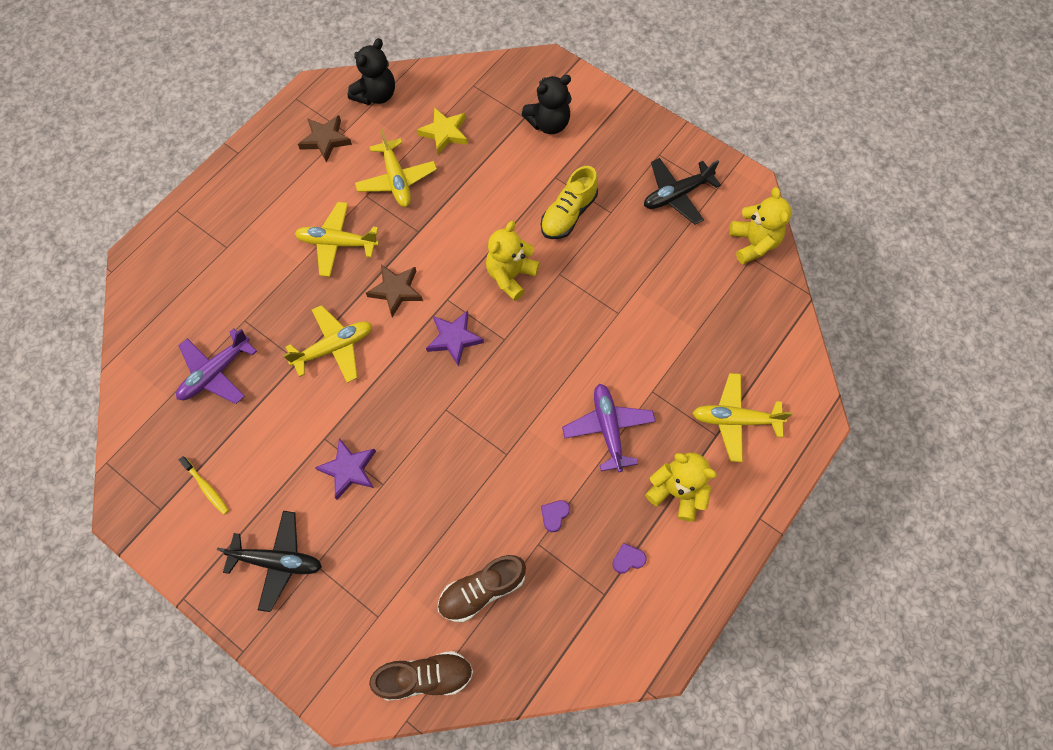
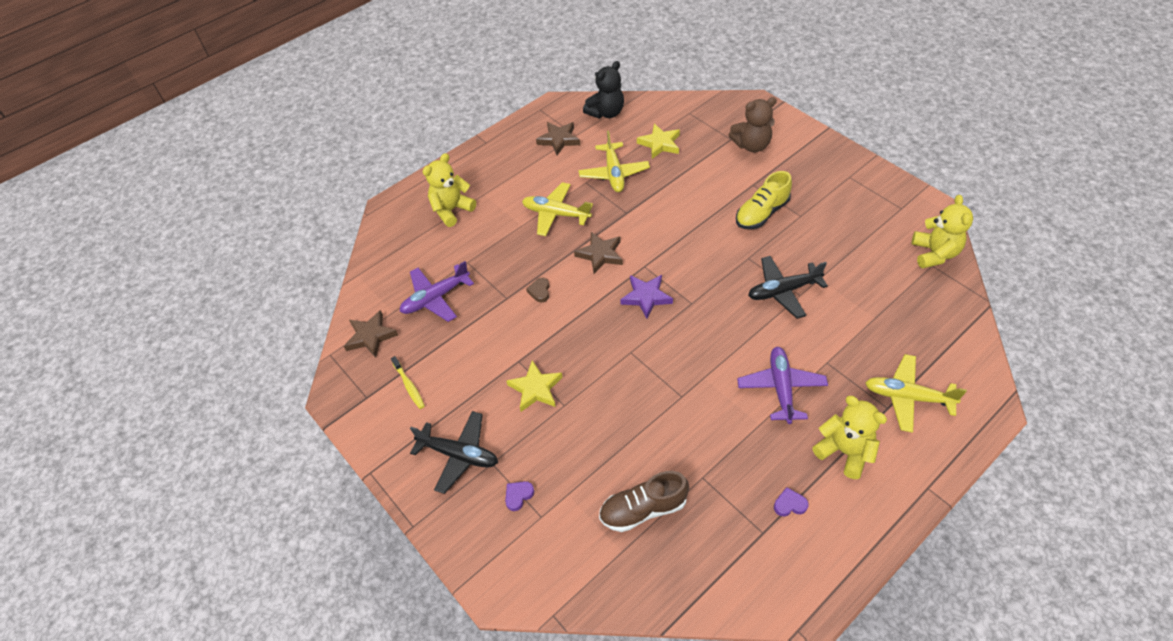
camera: 15 degrees right, 15 degrees down
yellow plane [283,305,372,383] -> brown heart [526,278,549,303]
purple star [315,438,376,500] -> yellow star [506,360,563,412]
brown shoe [369,651,473,701] -> none
yellow teddy bear [486,221,540,301] -> yellow teddy bear moved to [423,153,476,227]
black teddy bear [522,75,572,134] -> brown teddy bear [729,97,777,152]
purple heart [541,500,570,532] -> purple heart moved to [505,481,534,511]
black plane [644,158,721,224] -> black plane moved to [748,256,828,319]
none -> brown star [344,310,398,358]

